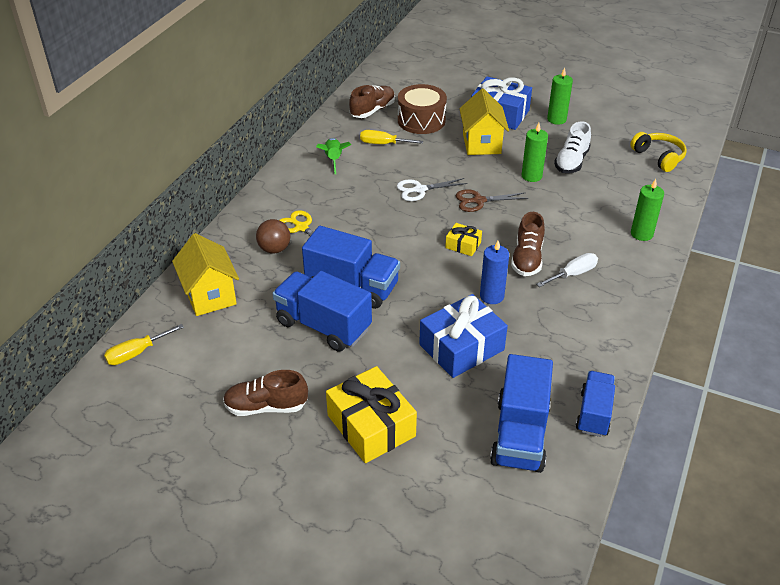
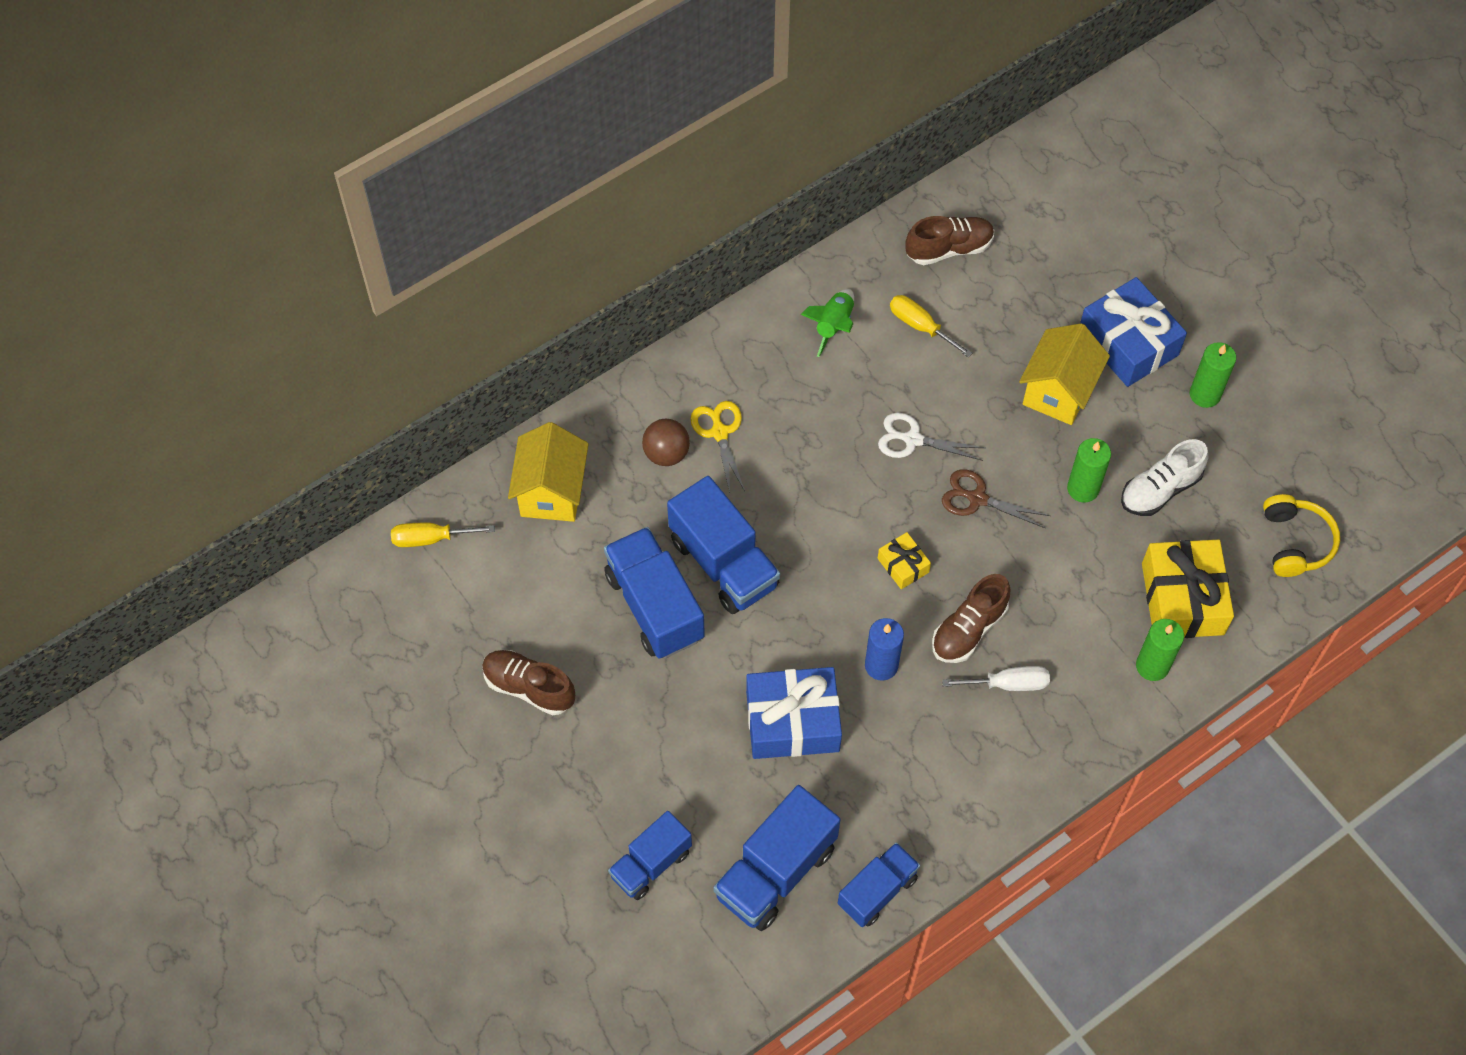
camera: 30 degrees right, 20 degrees up
yellow gift [326,366,417,463] -> yellow gift moved to [1142,539,1234,638]
brown drum [398,84,447,134] -> none
none -> blue truck [608,811,692,900]

